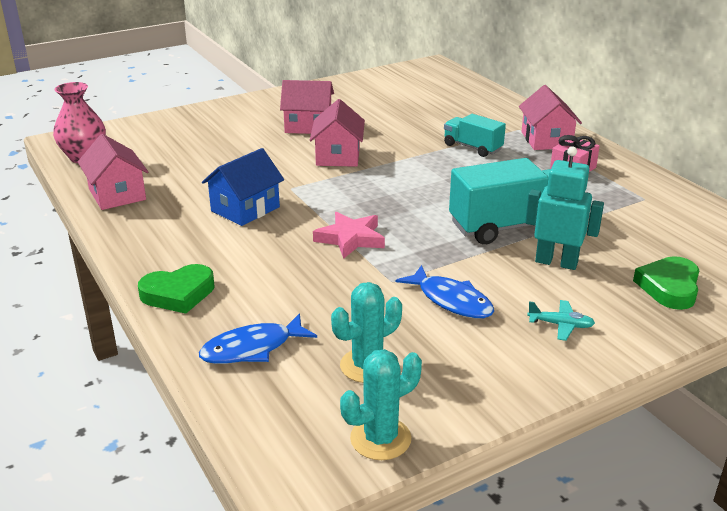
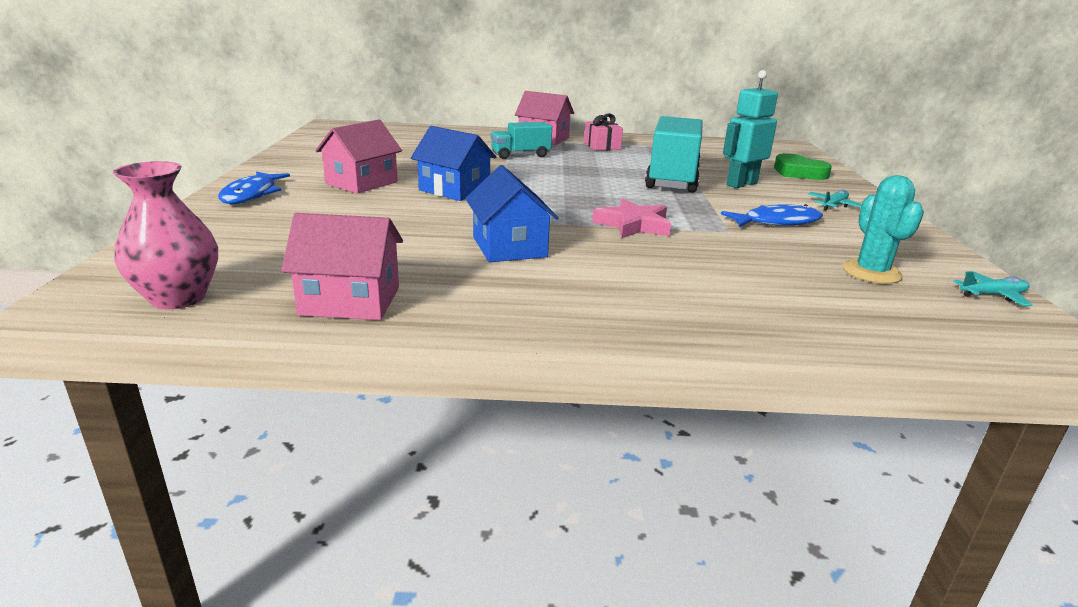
camera: 60 degrees left, 5 degrees down
green heart [138,264,215,314] -> none
blue fish [199,313,317,364] -> blue fish moved to [218,171,290,204]
pink house [310,99,365,167] -> blue house [411,126,496,201]
turquoise cactus [340,349,422,460] -> turquoise plane [953,271,1032,306]

